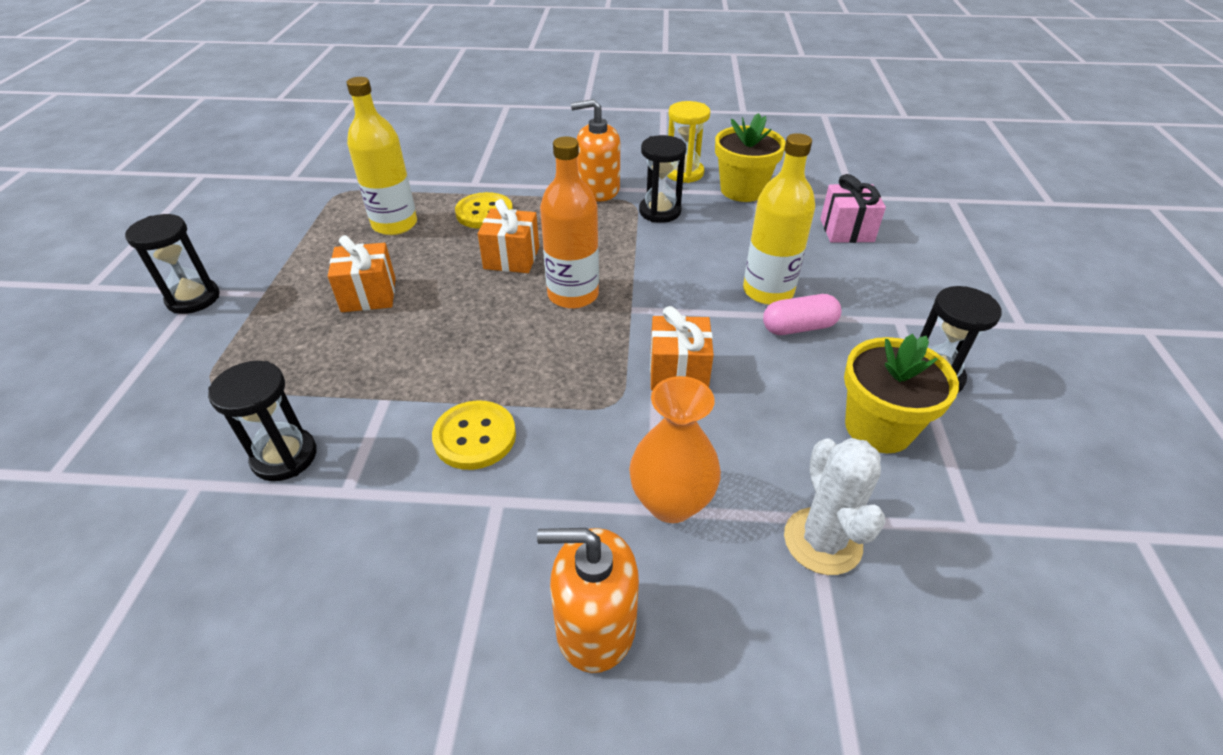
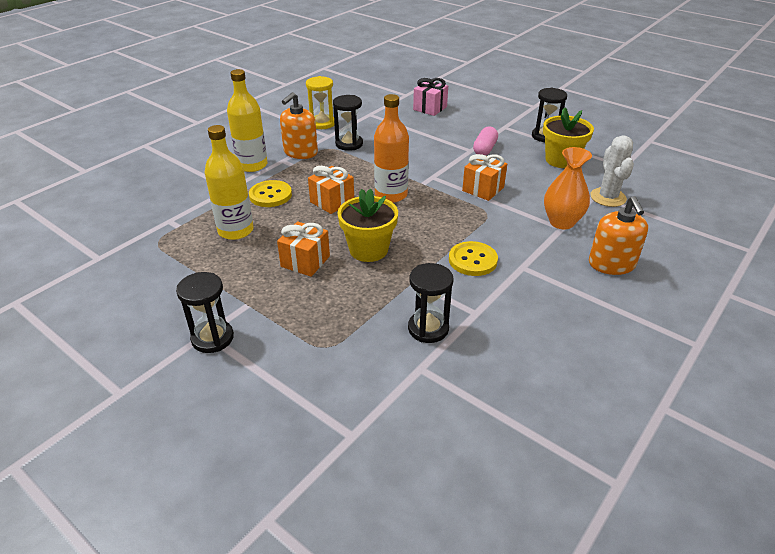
camera: 55 degrees left, 5 degrees down
orange soap dispenser [537,528,639,673] -> orange soap dispenser turned 45 degrees counterclockwise [589,196,648,275]
yellow flower pot [715,113,786,202] -> yellow flower pot moved to [337,189,398,262]
yellow bottle [743,133,815,305] -> yellow bottle moved to [227,69,268,172]
white cactus [784,438,885,575] -> white cactus turned 60 degrees clockwise [590,135,634,207]

